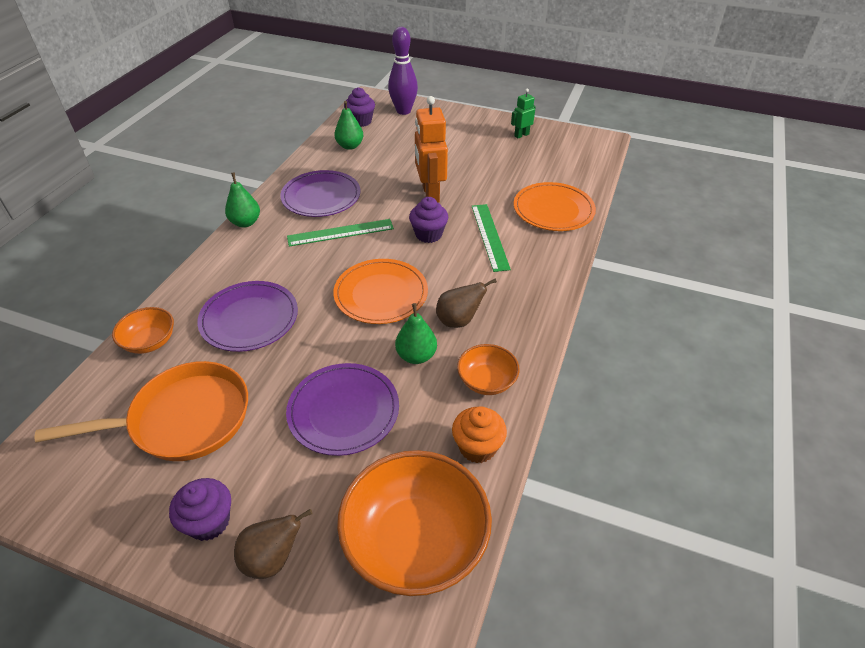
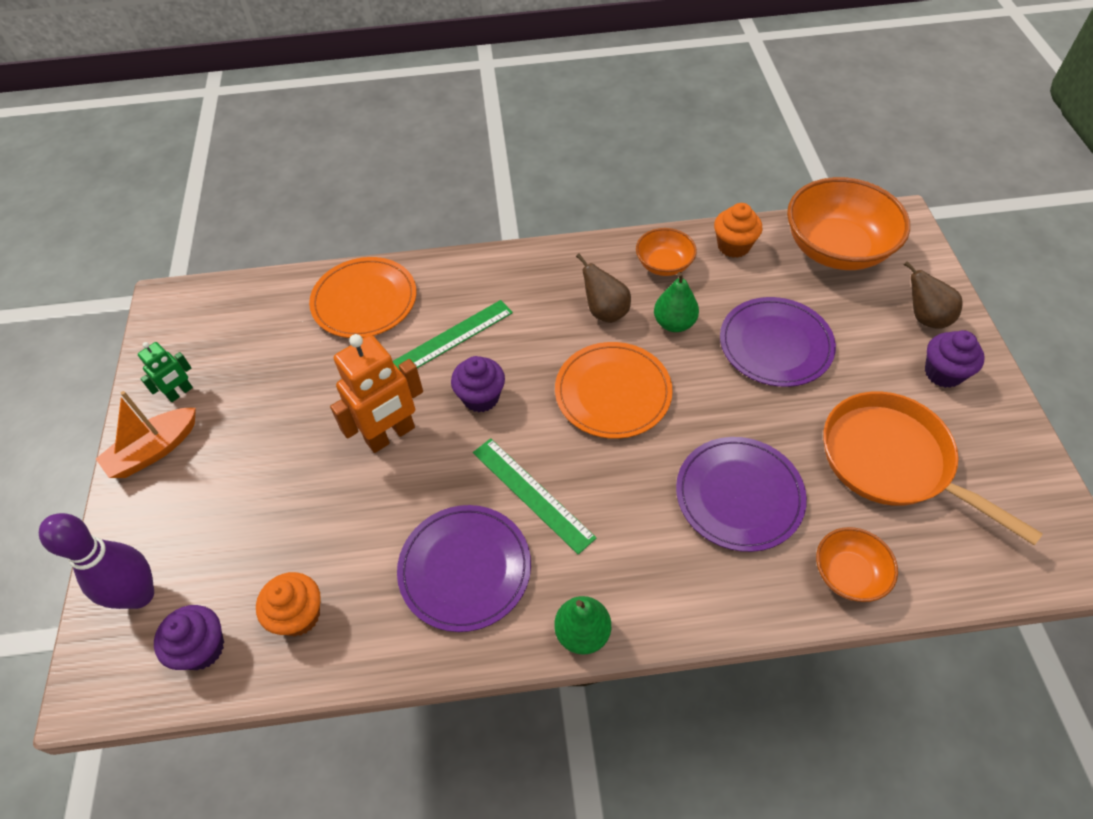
camera: 115 degrees left, 10 degrees up
green pear [334,101,364,150] -> orange cupcake [256,572,321,636]
green robot [511,89,536,138] -> green robot turned 75 degrees counterclockwise [138,342,193,402]
none -> orange boat [96,391,196,478]

